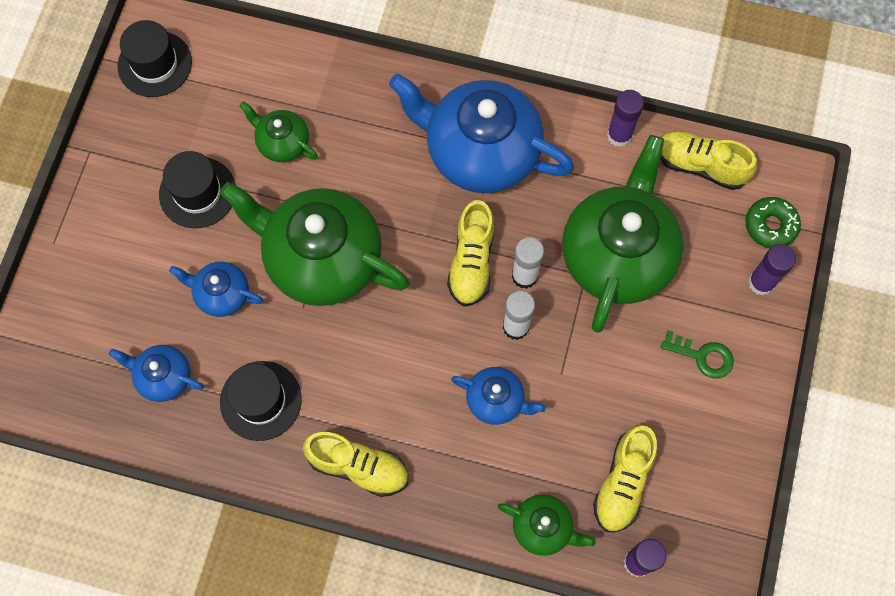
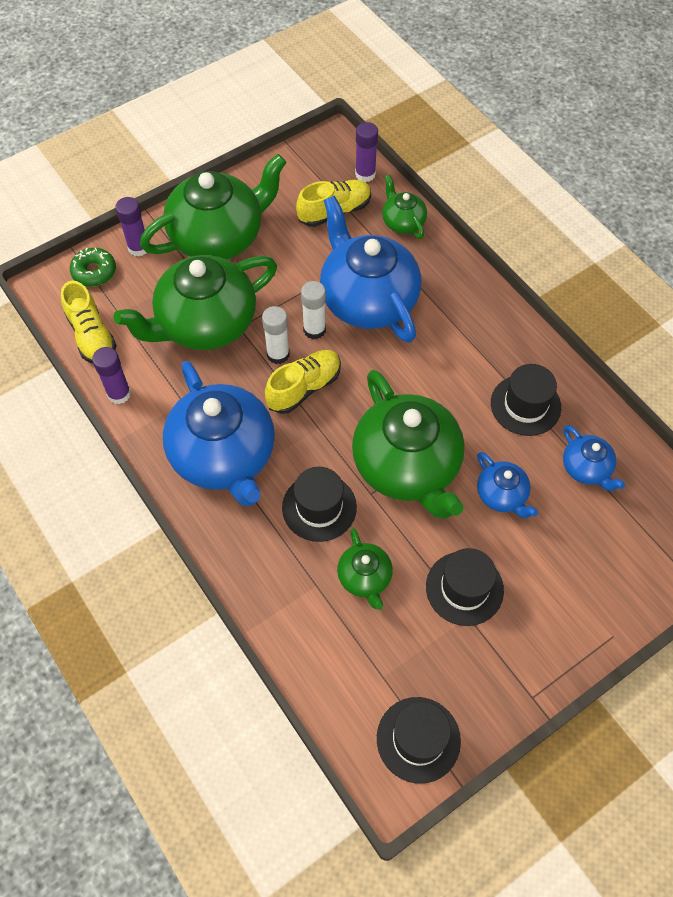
camera: 140 degrees left, 10 degrees down
yellow shoe [303,432,408,497] -> none
blue teapot [451,367,546,425] -> blue teapot [320,196,421,343], size x2.12
green key [661,330,734,379] -> green teapot [140,154,287,260]
none -> black hat [282,467,357,542]

